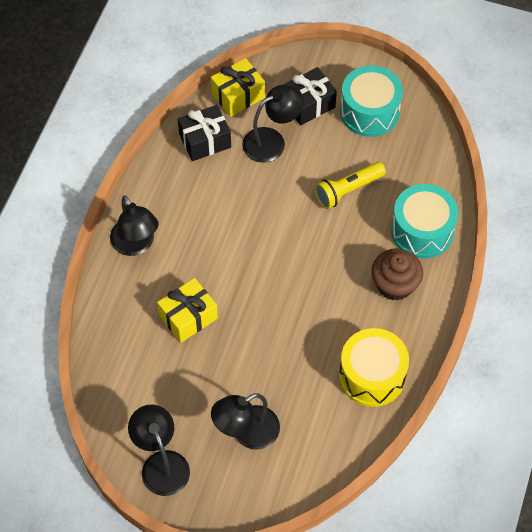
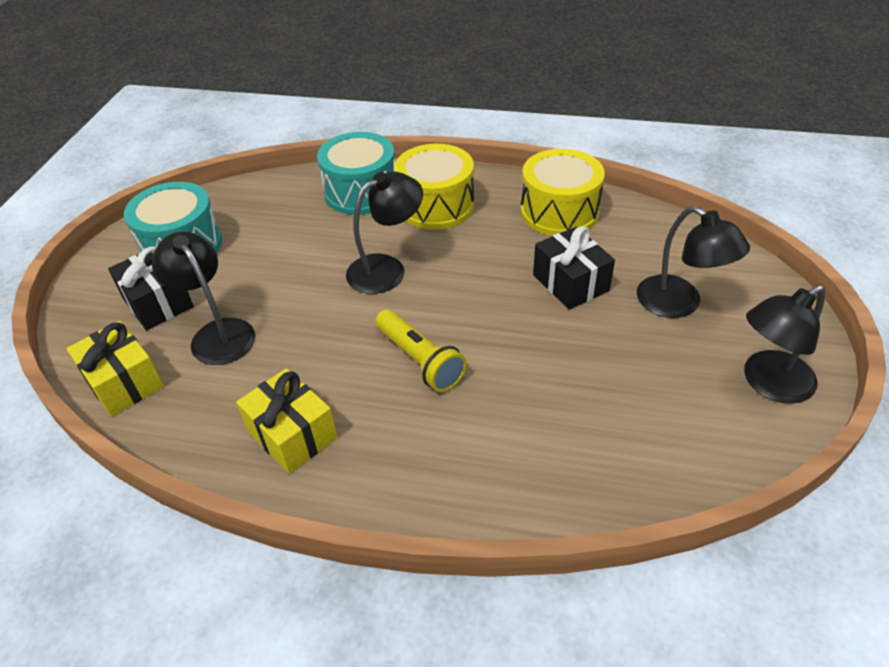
camera: 95 degrees left, 15 degrees down
black lamp [110,195,159,256] -> black lamp moved to [346,172,423,294]
yellow gift [157,278,218,343] -> yellow gift moved to [236,368,337,474]
black gift [178,105,231,161] -> black gift moved to [533,226,615,310]
yellow flashlight [315,162,386,209] -> yellow flashlight moved to [375,309,467,392]
brown cupcake [371,248,423,301] -> yellow drum [394,144,474,230]

